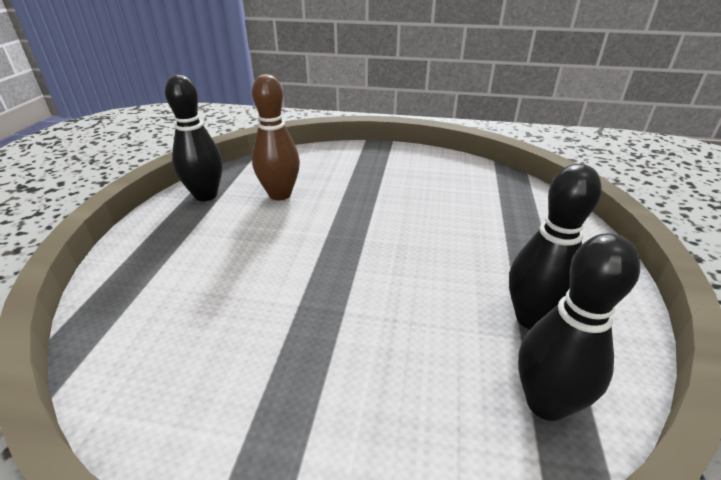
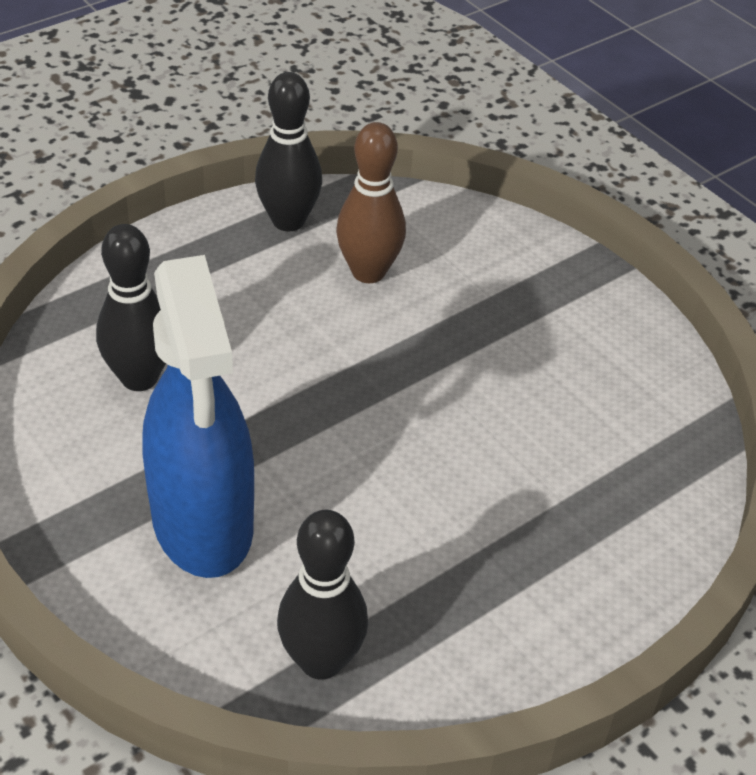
camera: 40 degrees right, 10 degrees up
black bowling pin [509,164,602,329] -> black bowling pin moved to [96,224,166,391]
none -> blue spray bottle [142,255,254,578]

